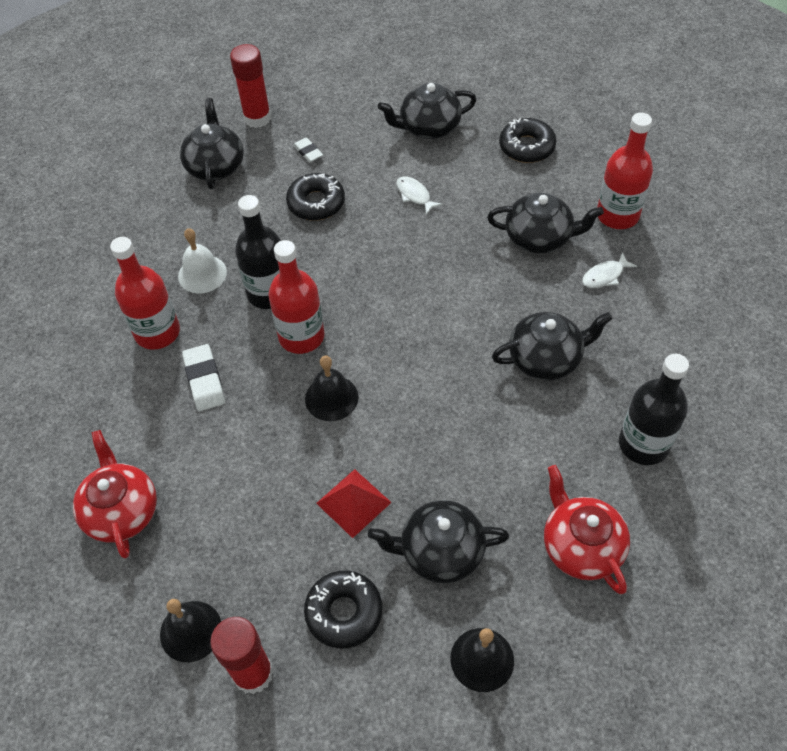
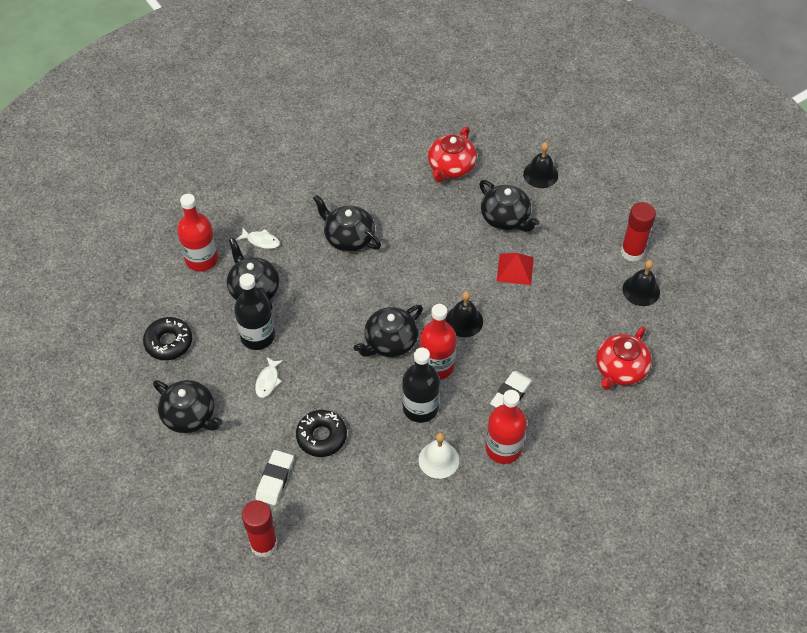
camera: 130 degrees left, 0 degrees up
black teapot [180,98,244,189] -> black teapot moved to [354,305,423,357]
white eraser [293,137,323,162] -> white eraser [255,450,294,505], size x1.61
black donut [304,571,382,648] -> none
black bottle [619,354,689,465] -> black bottle moved to [234,273,275,350]

